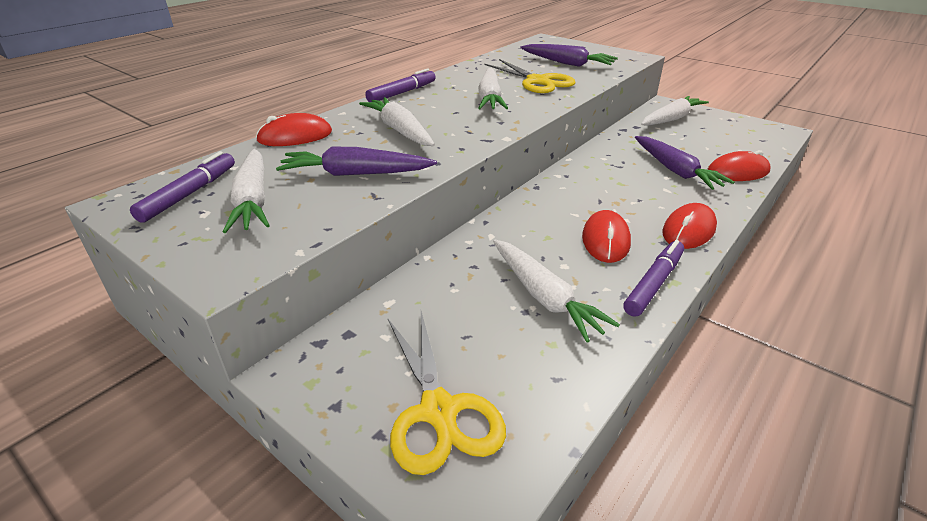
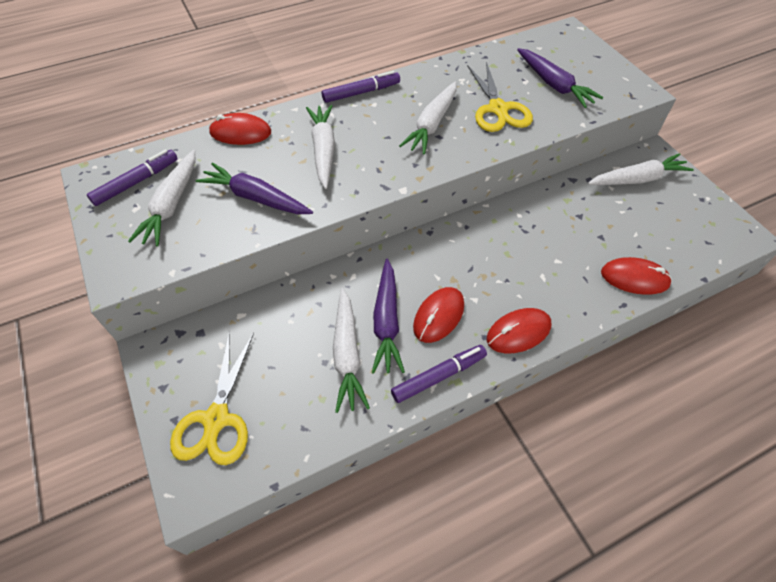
camera: 25 degrees right, 20 degrees up
purple carrot [635,136,735,190] -> purple carrot moved to [371,259,405,374]

